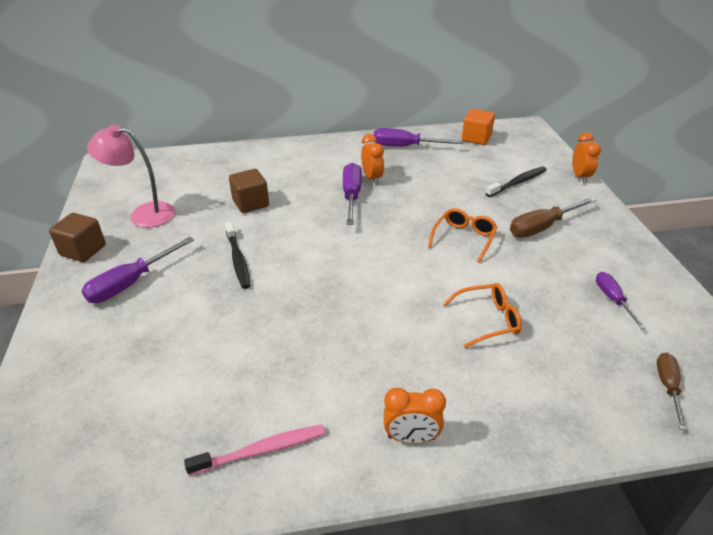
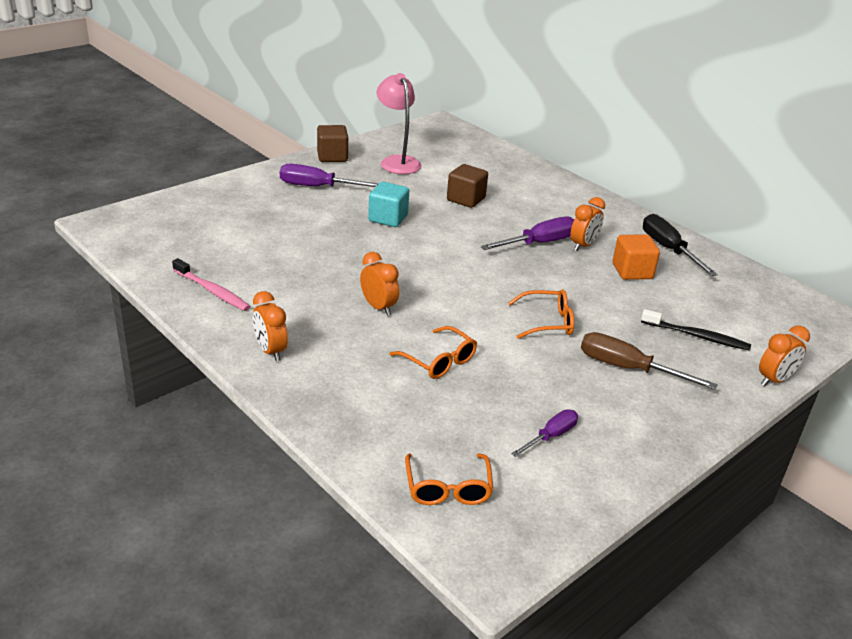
camera: 55 degrees right, 5 degrees down
black toothbrush [225,222,250,289] -> turquoise cube [368,182,409,227]
purple screwdriver [374,128,463,146] -> black screwdriver [643,214,718,276]
orange cube [462,109,495,145] -> orange cube moved to [613,234,660,280]
brown screwdriver [656,353,686,430] -> orange glasses [405,453,493,505]
none -> orange clock [360,252,399,316]

